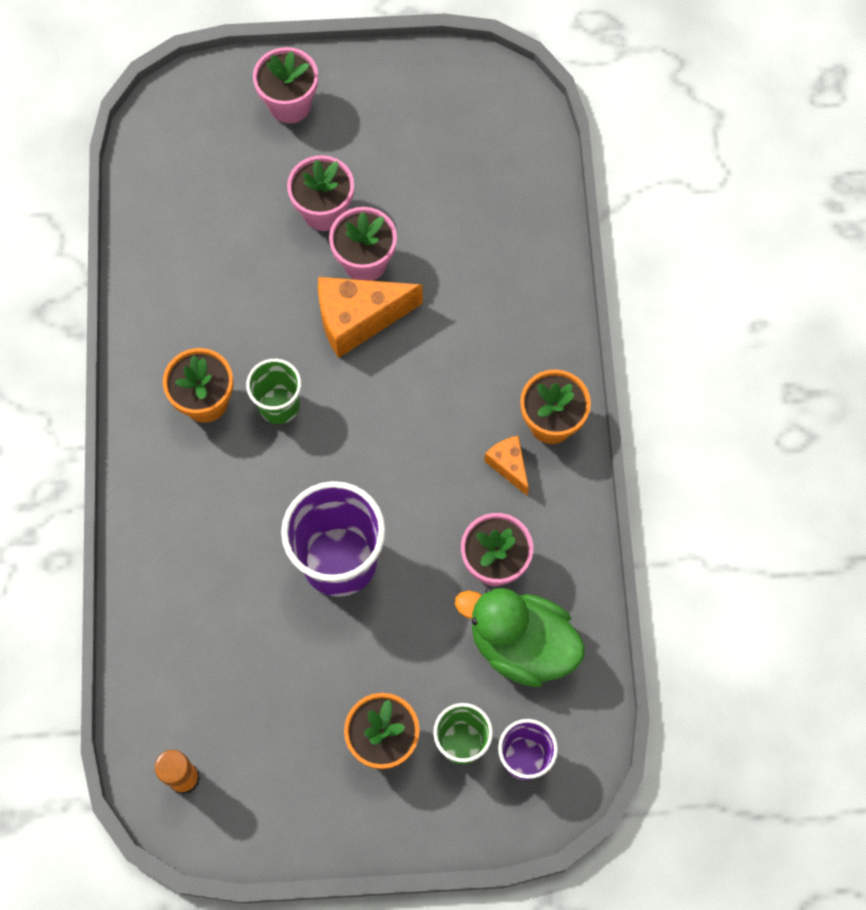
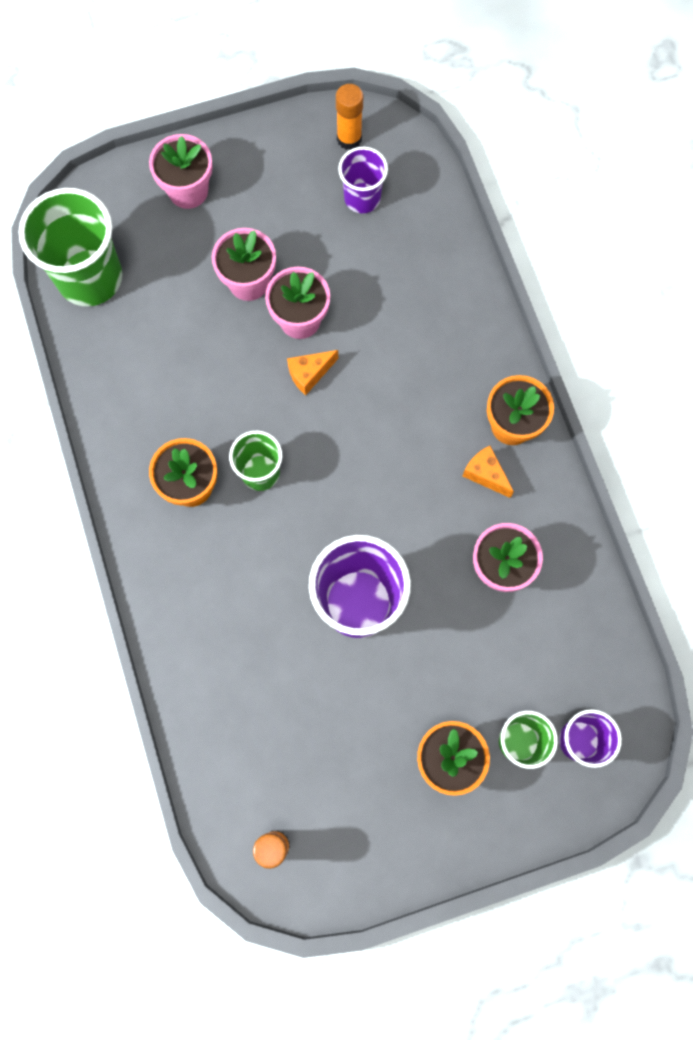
camera: 15 degrees left, 5 degrees up
orange cheese [318,277,423,358] -> orange cheese [287,350,338,395], size x0.53
green duck [455,588,585,687] -> none
none -> green cup [19,188,122,306]
none -> orange glue stick [336,84,363,150]
none -> purple cup [338,147,388,213]

